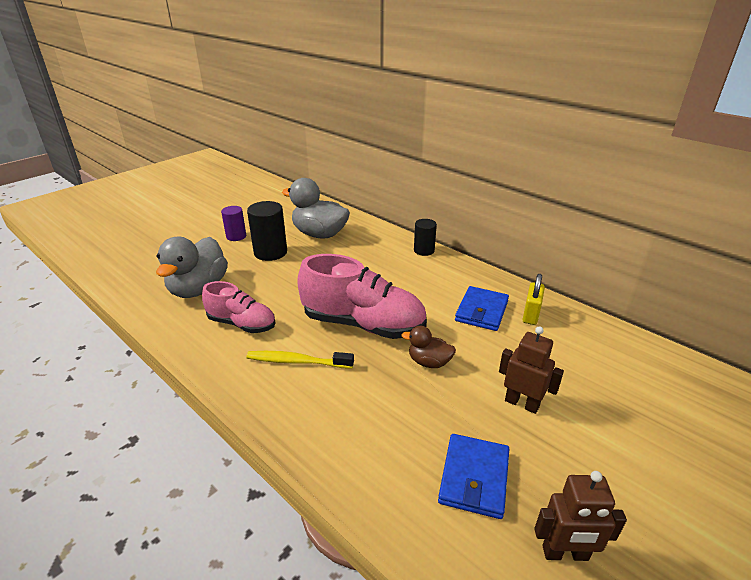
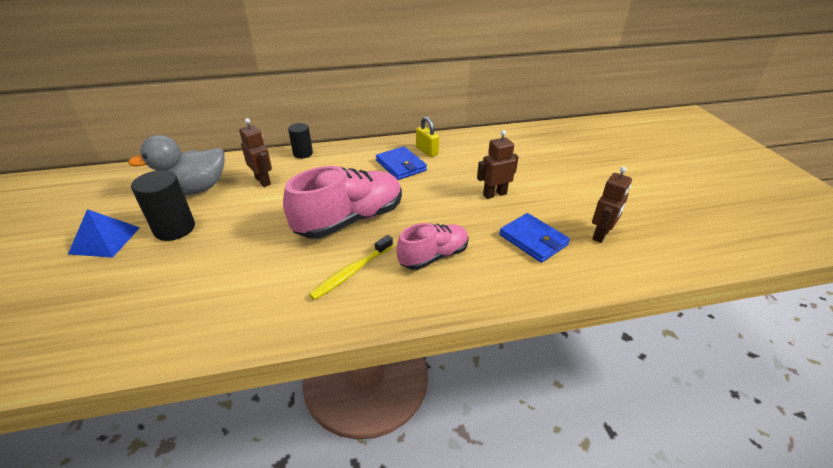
camera: 55 degrees left, 5 degrees up
grey duck [156,237,228,298] -> none
pink shoe [202,281,275,333] -> pink shoe moved to [397,223,469,270]
purple cylinder [221,206,246,241] -> blue pyramid [68,209,140,258]
brown duck [401,326,456,368] -> none
none -> brown robot [239,118,272,187]

